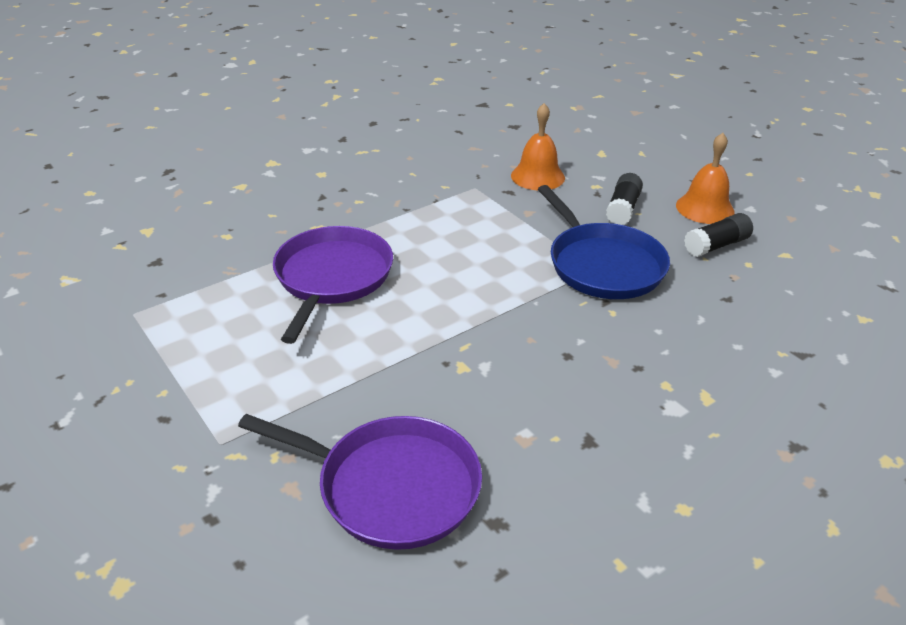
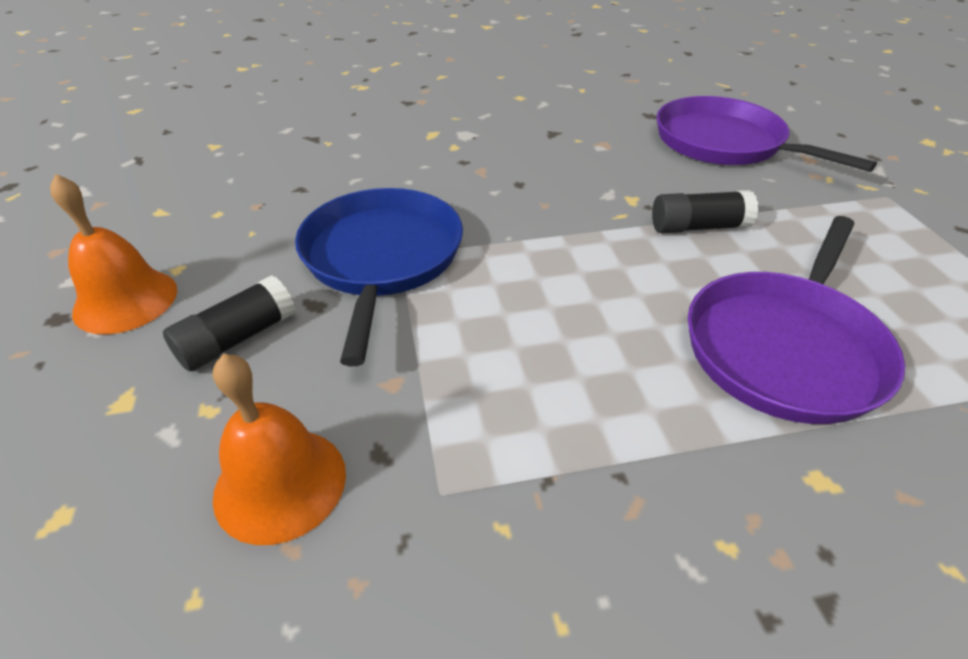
camera: 155 degrees left, 5 degrees up
black glue stick [684,213,753,257] -> black glue stick moved to [652,190,758,233]

